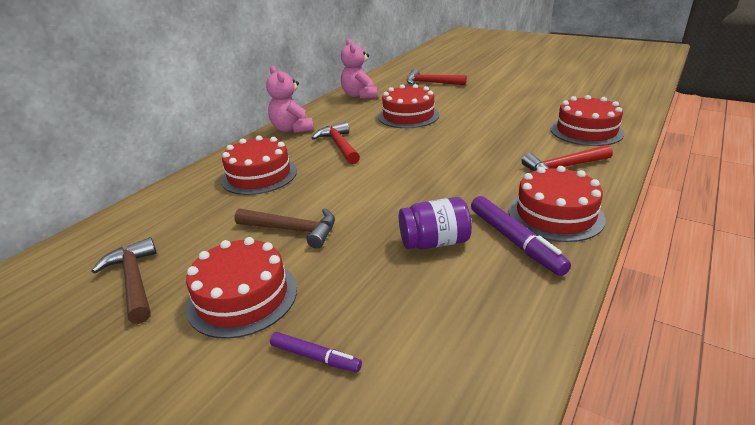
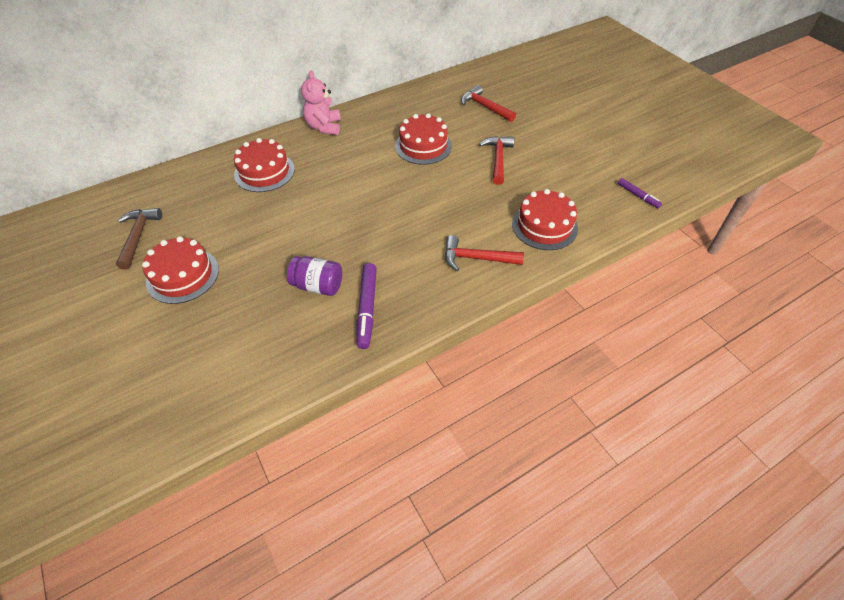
camera: 25 degrees right, 20 degrees up
brown hammer [235,208,335,249] -> none
purple marker [270,332,362,373] -> purple marker moved to [618,178,662,208]
red hammer [312,122,360,164] -> red hammer moved to [479,136,514,185]
pink teddy bear [341,39,378,99] -> none
red cake [509,166,606,242] -> none

